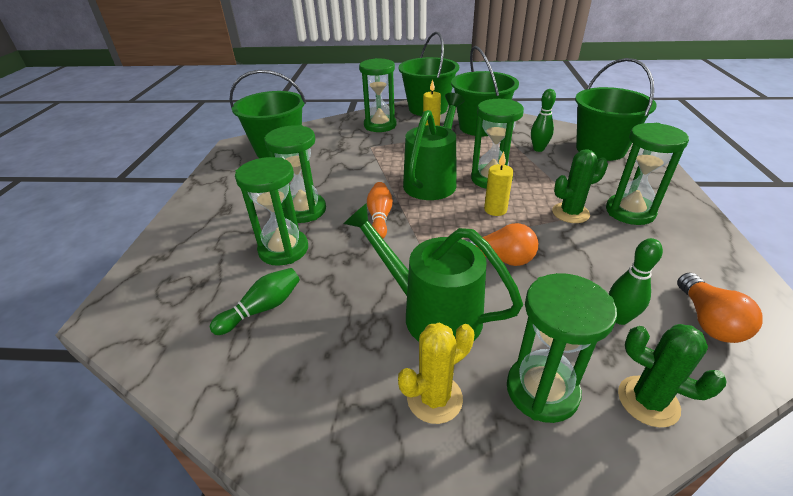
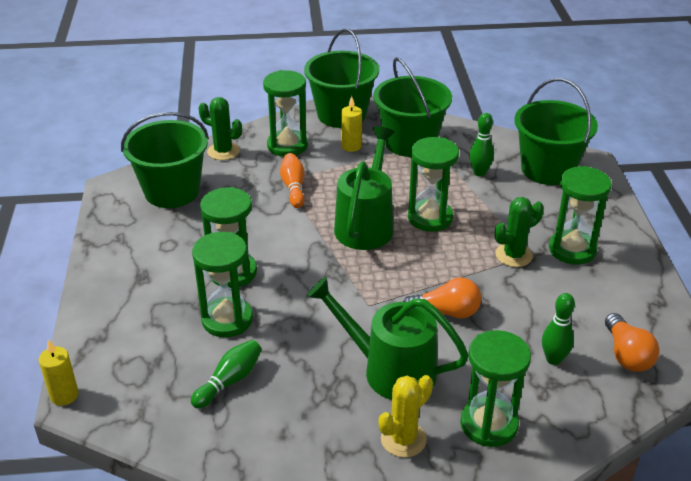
camera: 10 degrees left, 0 degrees up
orange bowling pin [367,182,393,239] -> orange bowling pin moved to [280,153,305,208]
yellow candle [484,152,513,216] -> yellow candle moved to [39,339,79,406]
green cactus [618,324,726,428] -> green cactus moved to [198,97,242,160]

